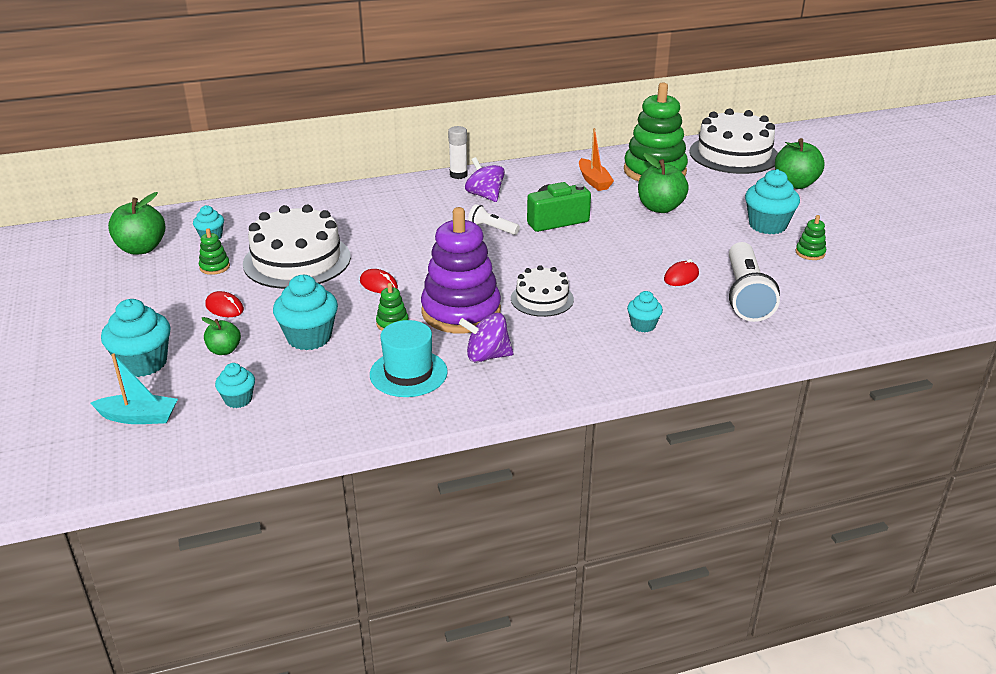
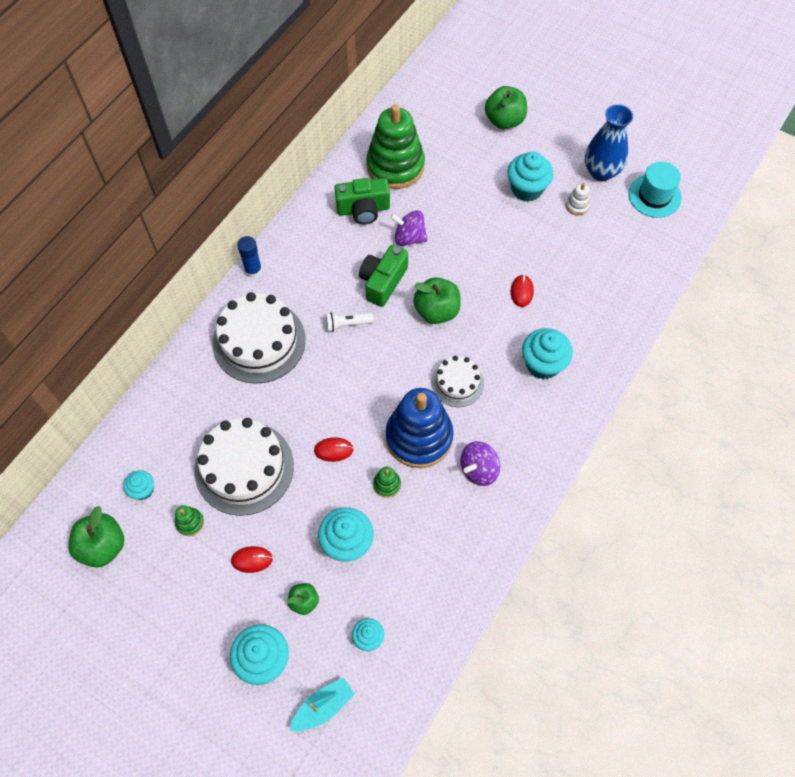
camera: 40 degrees left, 30 degrees up
turquoise hat [370,320,448,397] -> turquoise hat moved to [628,162,682,218]
purple stacking toy [421,207,501,334] -> blue stacking toy [386,388,454,468]
white glue stick [448,126,468,179] -> blue glue stick [237,236,262,278]
purple spinning top [465,157,505,202] -> purple spinning top moved to [390,210,428,246]
orange boat [579,128,614,191] -> green camera [334,178,390,224]
turquoise cupcake [627,291,663,332] -> turquoise cupcake [522,328,573,379], size x1.77
green apple [638,153,689,213] -> green apple moved to [413,277,461,324]
white cake [690,109,778,174] -> white cake moved to [212,292,306,384]
white flashlight [729,242,780,322] -> none
green stacking toy [796,215,826,260] -> white stacking toy [566,183,590,215]
none -> blue vase [585,104,633,181]

